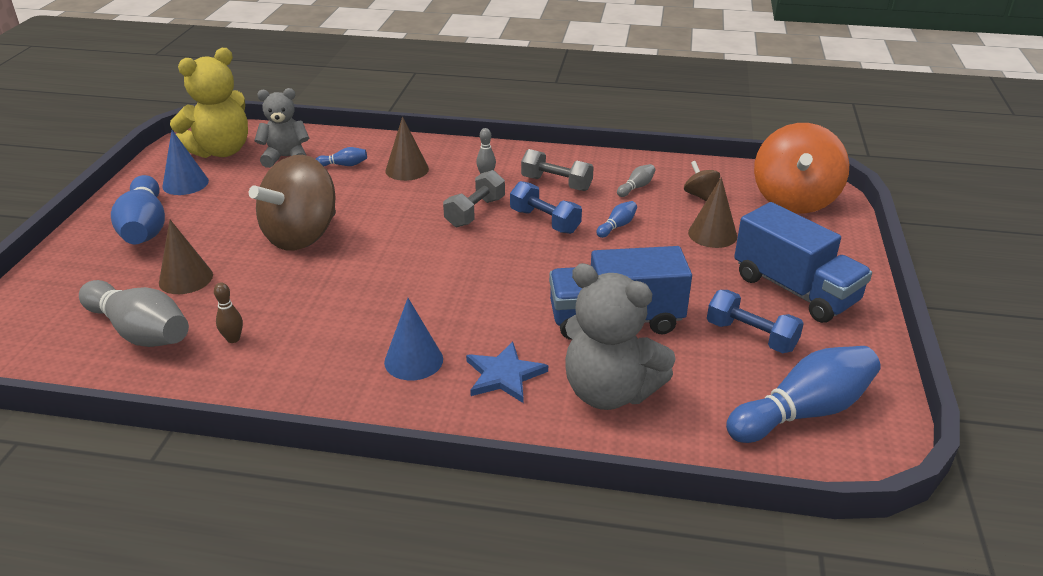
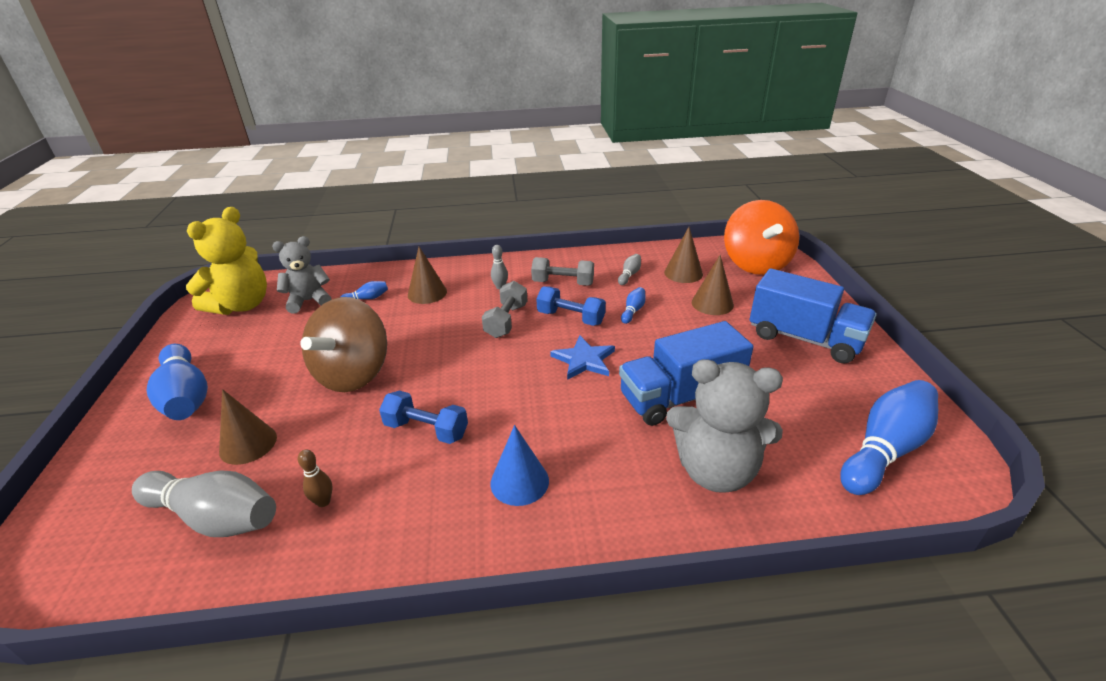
camera: 15 degrees left, 0 degrees up
blue cone [162,130,209,195] -> none
blue star [466,341,548,403] -> blue star moved to [550,336,615,380]
brown spinning top [684,161,720,201] -> brown cone [664,227,703,283]
blue dumbbell [707,290,804,353] -> blue dumbbell moved to [379,391,468,444]

